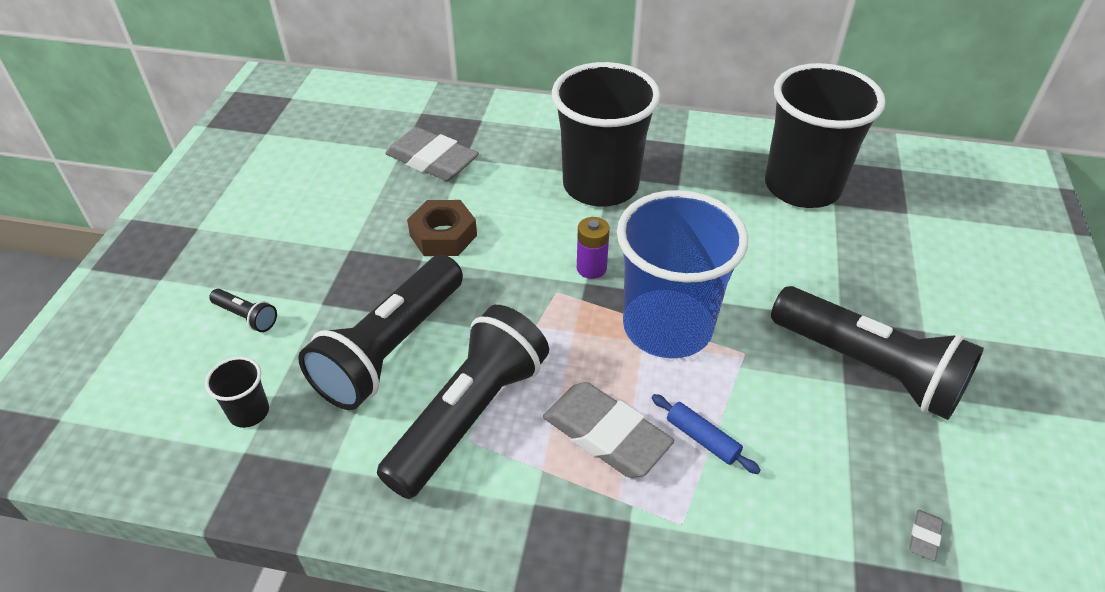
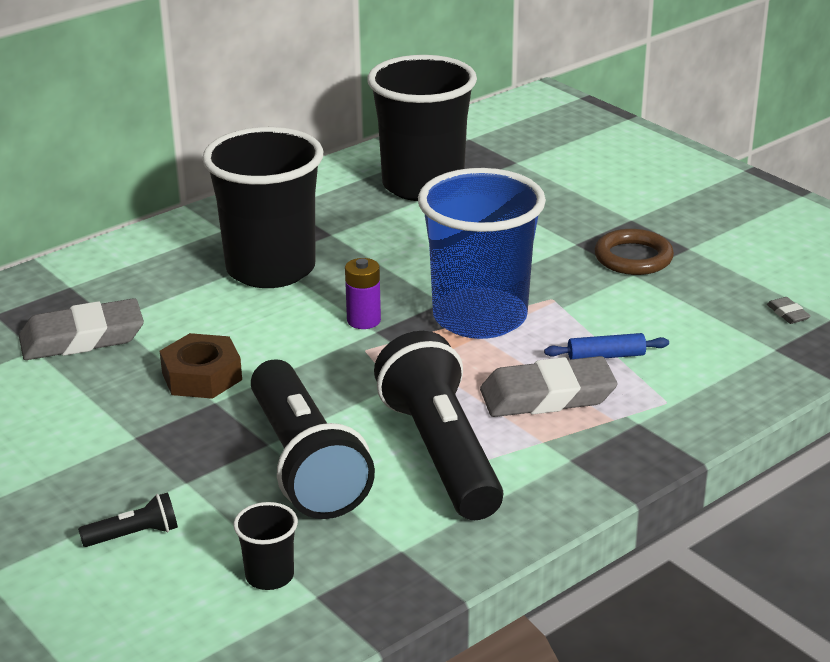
camera: 50 degrees left, 15 degrees down
black flashlight [771,286,984,420] -> brown ring [594,229,674,275]

